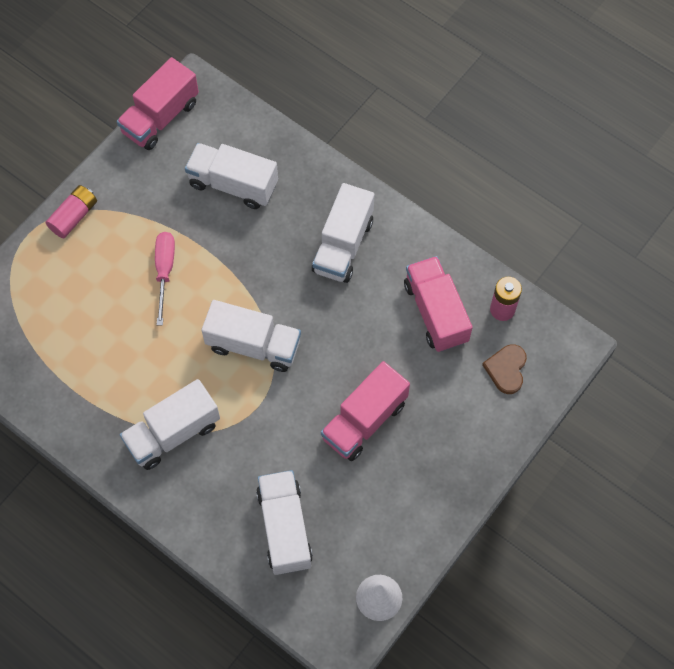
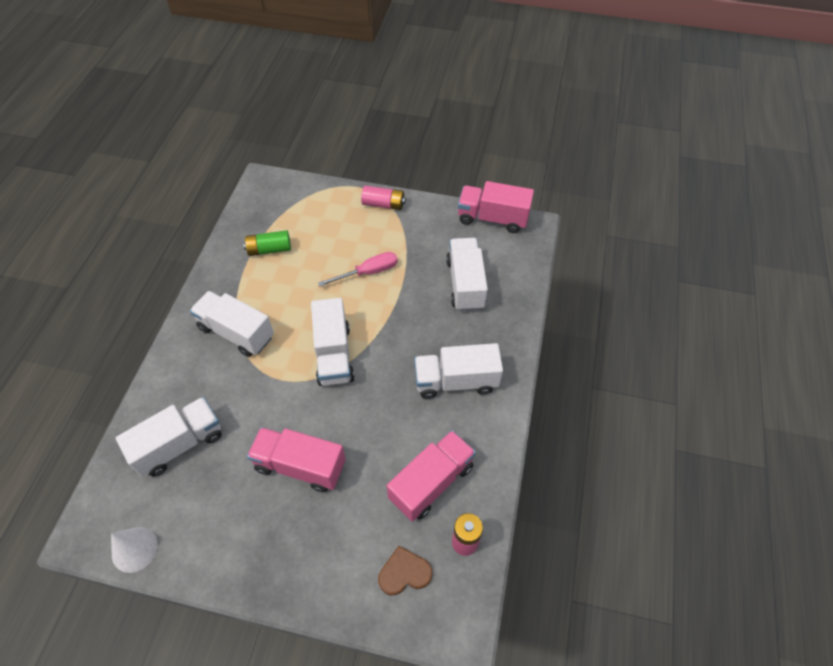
camera: 65 degrees right, 10 degrees down
none -> green battery [243,230,291,256]

